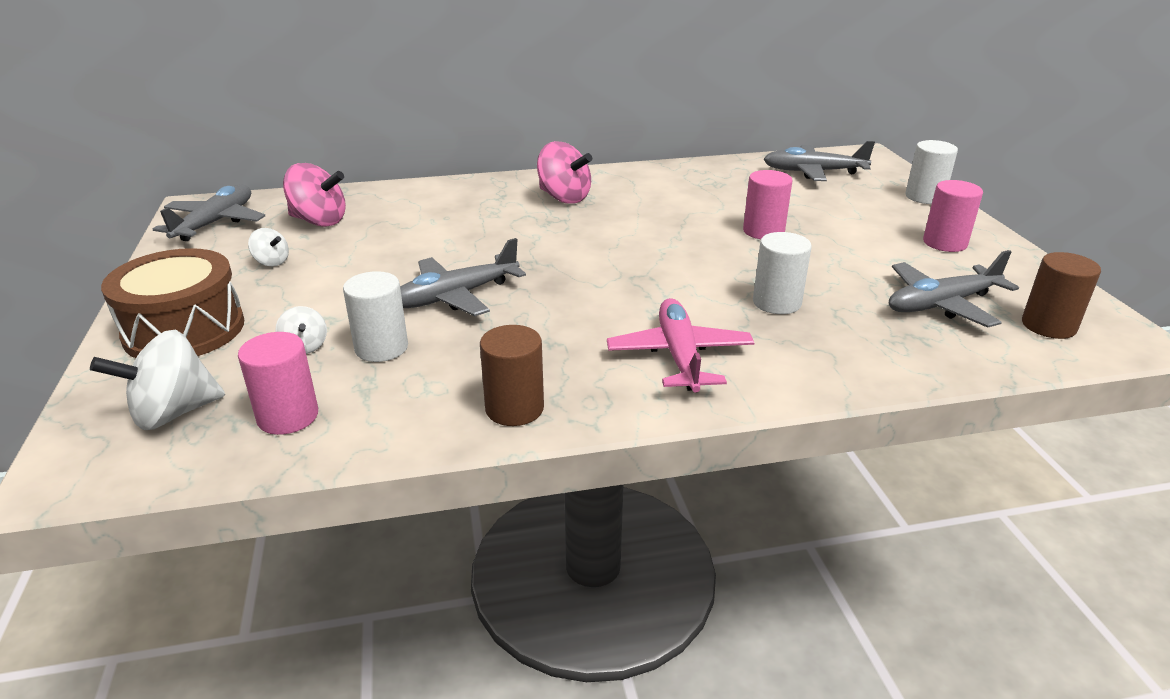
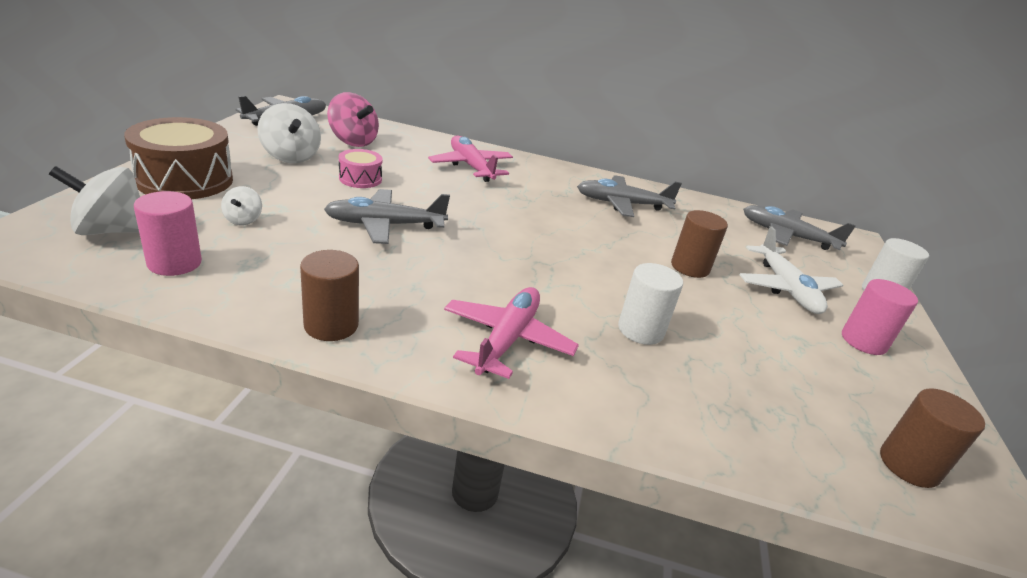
camera: 20 degrees right, 0 degrees up
white spinning top [248,228,289,266] -> white spinning top [257,103,321,163], size x1.87
white cylinder [343,271,408,362] -> none
pink spinning top [537,141,592,204] -> none
pink cylinder [743,170,793,239] -> brown cylinder [671,210,728,278]
grey plane [889,250,1019,328] -> grey plane moved to [577,175,682,217]
none -> pink drum [339,149,383,188]
none -> pink plane [428,136,513,182]
none -> white plane [740,226,843,314]

